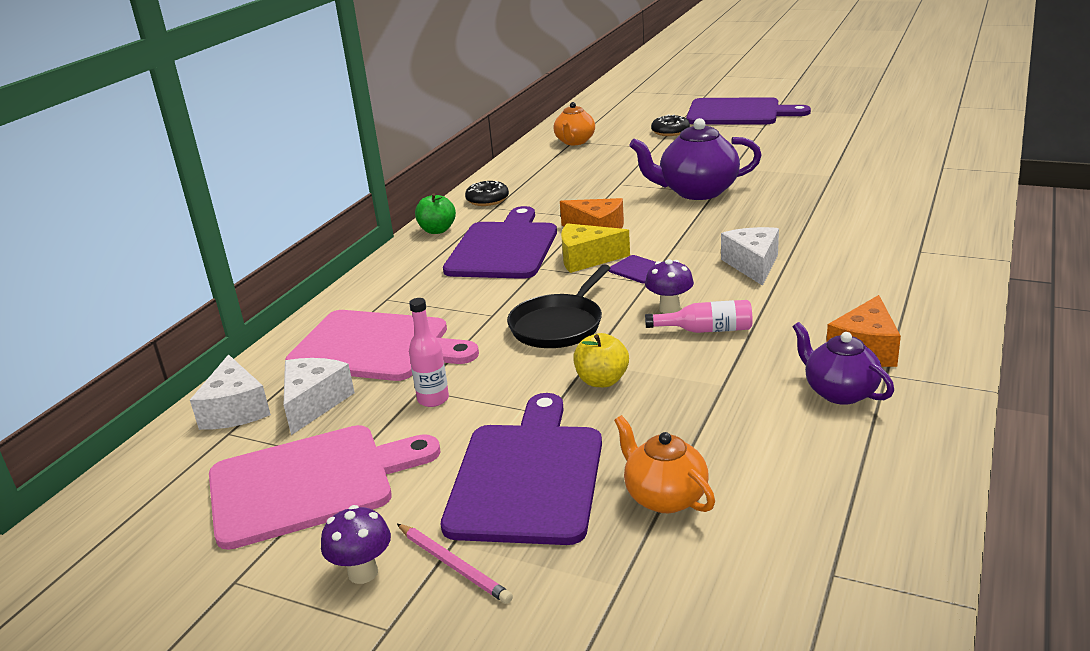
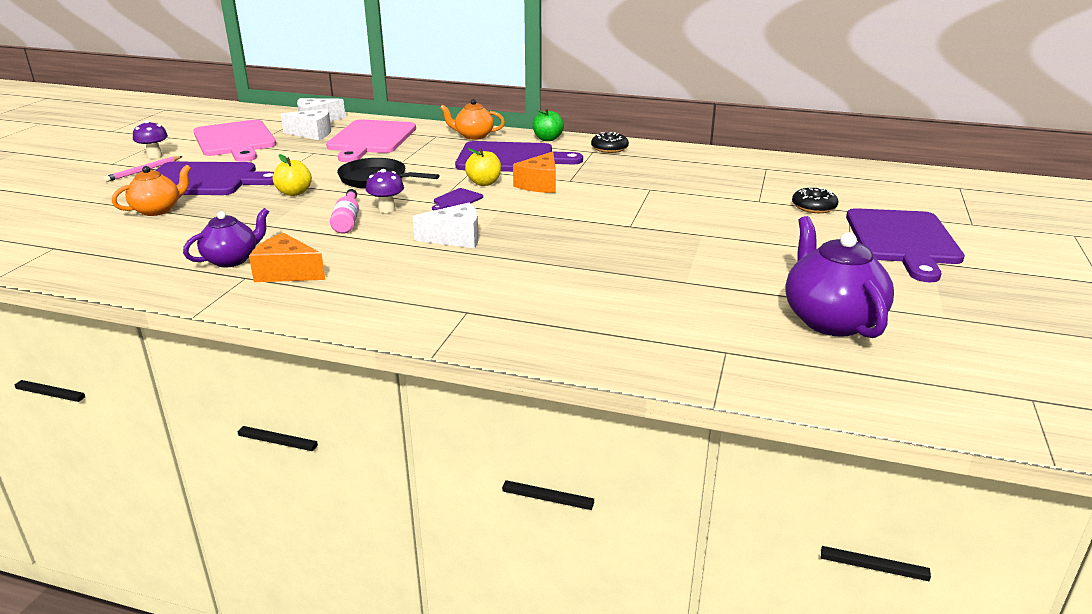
camera: 80 degrees right, 0 degrees up
pink bottle [409,298,449,407] -> none
orange teapot [553,102,595,145] -> orange teapot moved to [440,99,505,140]
yellow cheese [561,223,630,273] -> yellow apple [465,148,501,186]
purple teapot [629,118,762,200] -> purple teapot moved to [785,216,894,338]

